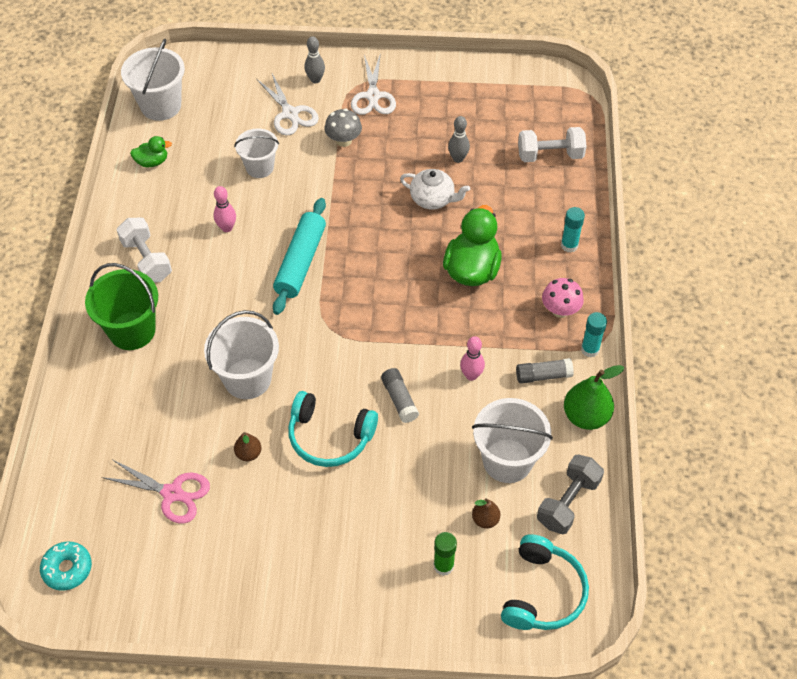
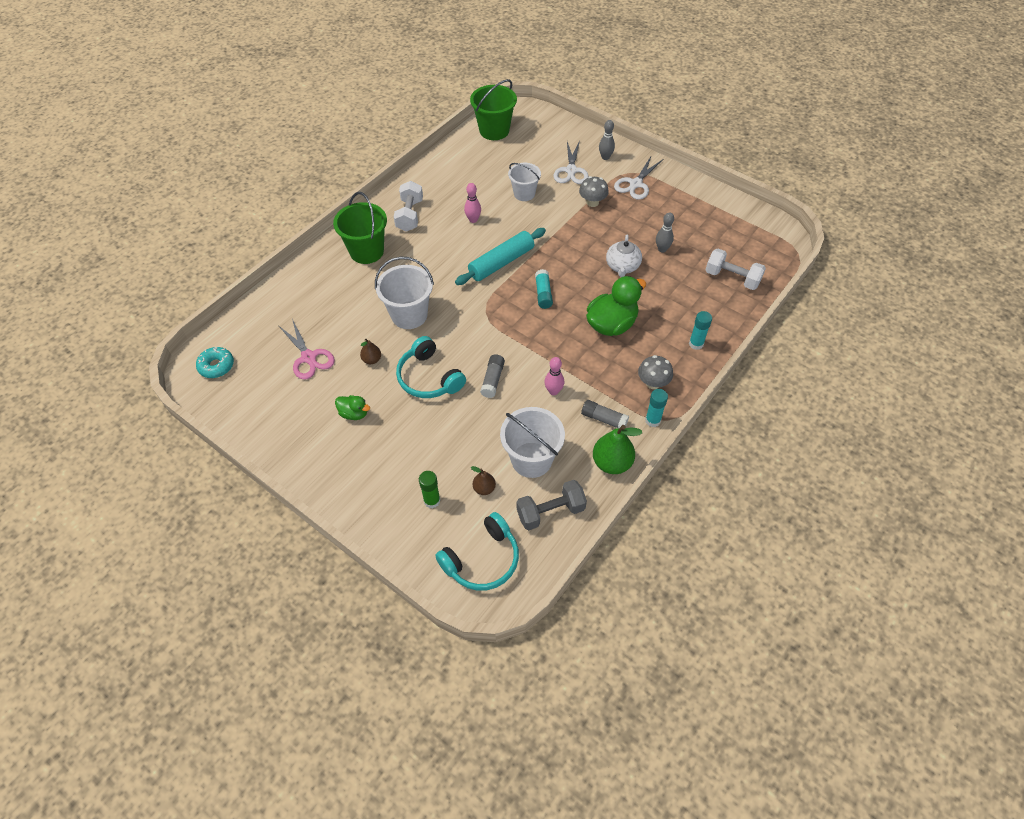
camera: 35 degrees right, 0 degrees up
white bucket [121,39,185,121] -> green bucket [470,79,517,140]
green duck [130,136,172,167] -> green duck moved to [335,395,370,420]
white teapot [400,169,470,210] -> white teapot turned 45 degrees clockwise [606,234,642,277]
pink mushroom [542,278,584,318] -> grey mushroom [638,355,673,389]
none -> turquoise glue stick [535,269,553,309]

